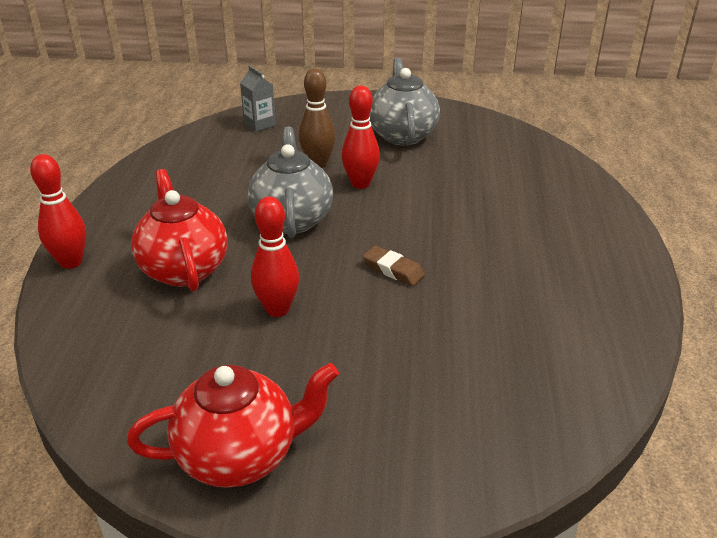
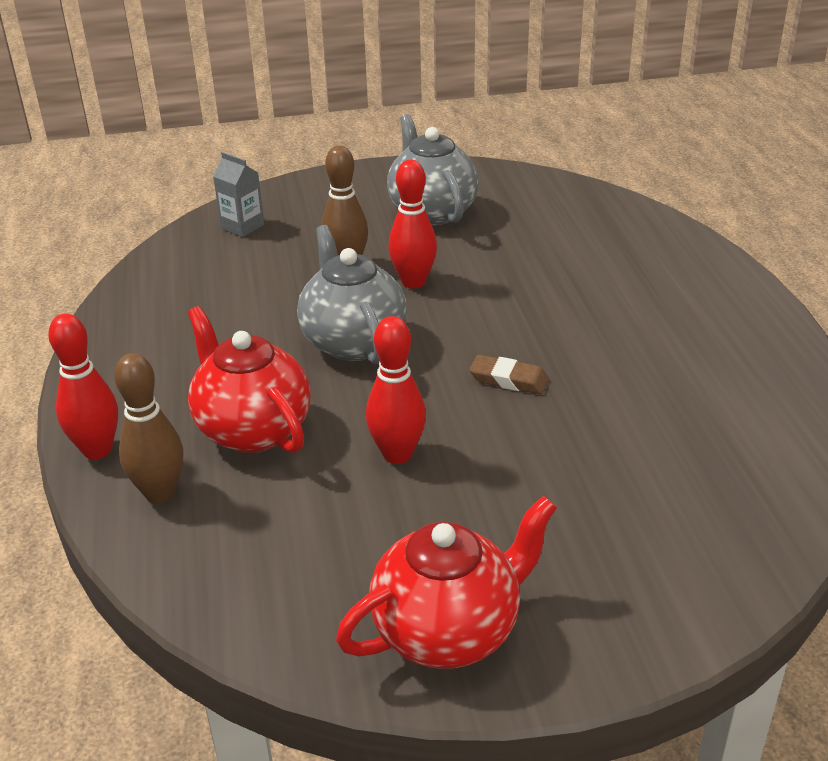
camera: 15 degrees left, 0 degrees up
none -> brown bowling pin [114,353,183,503]

